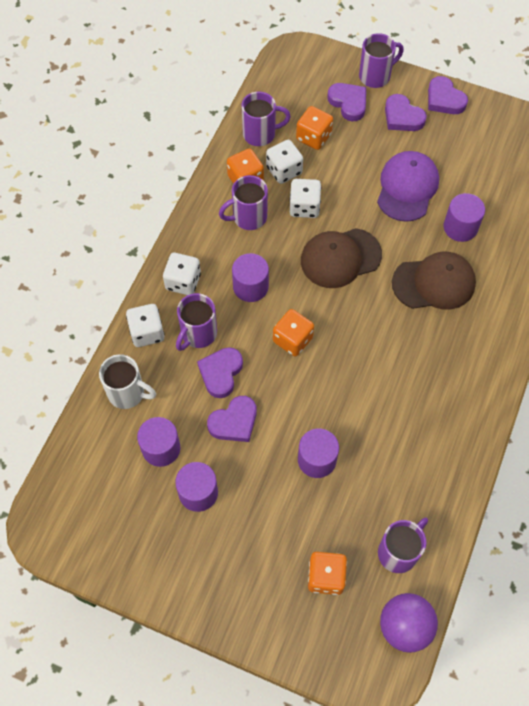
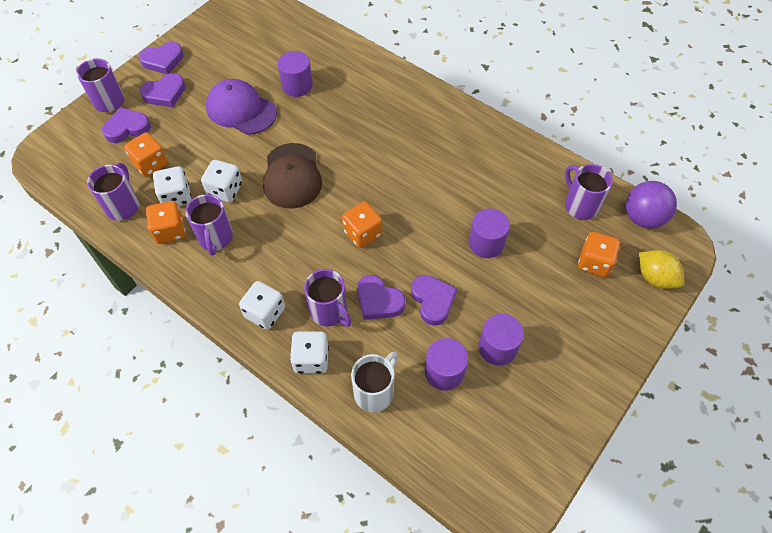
camera: 75 degrees left, 5 degrees down
purple cylinder [232,253,269,302] -> none
brown cap [392,252,476,309] -> none
none -> yellow lemon [639,250,684,289]

